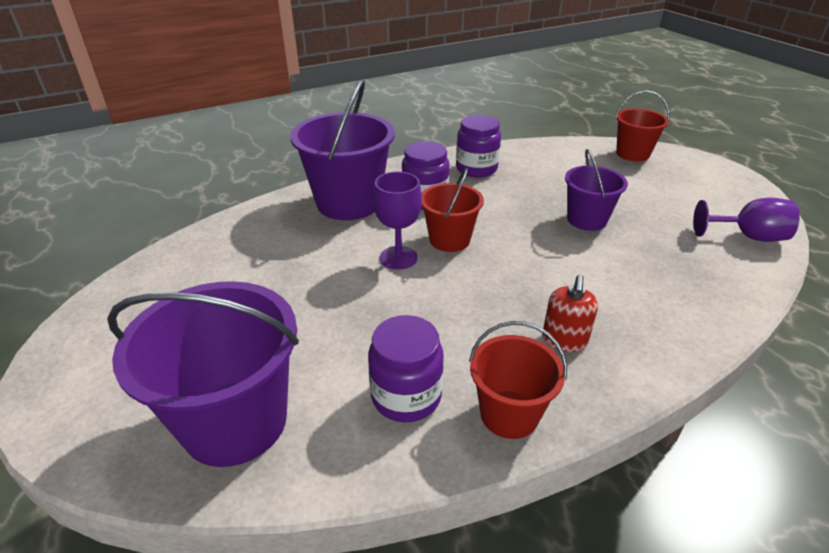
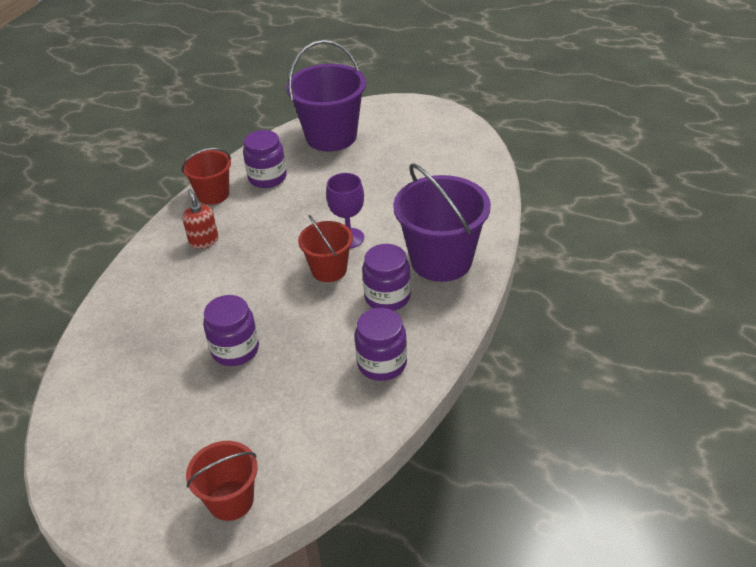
camera: 145 degrees right, 5 degrees up
purple bucket [565,149,628,231] -> purple jar [203,295,259,366]
purple goblet [693,198,800,242] -> none

